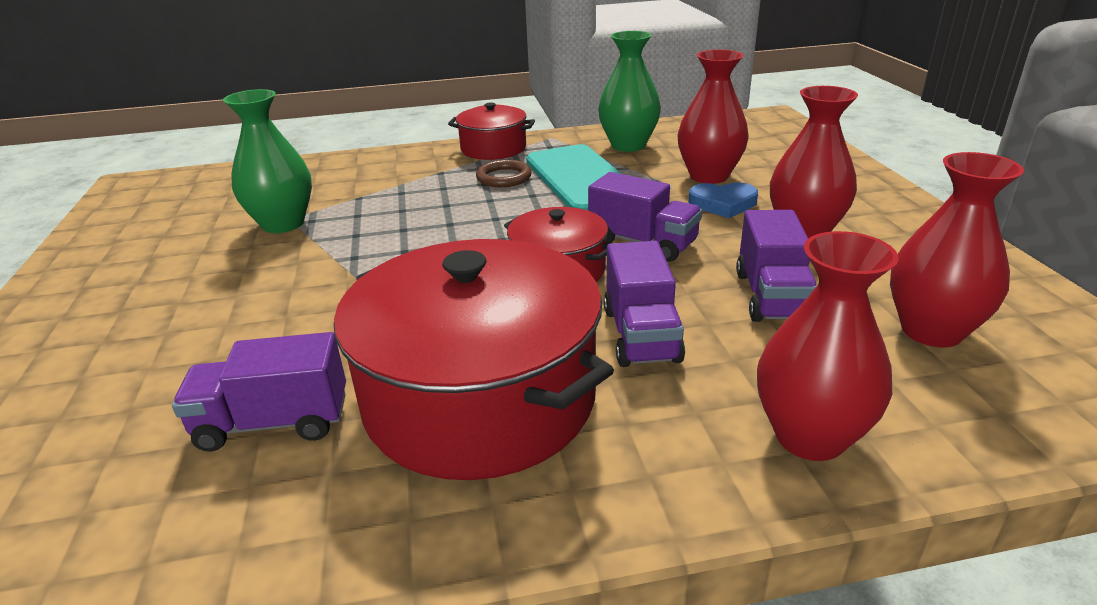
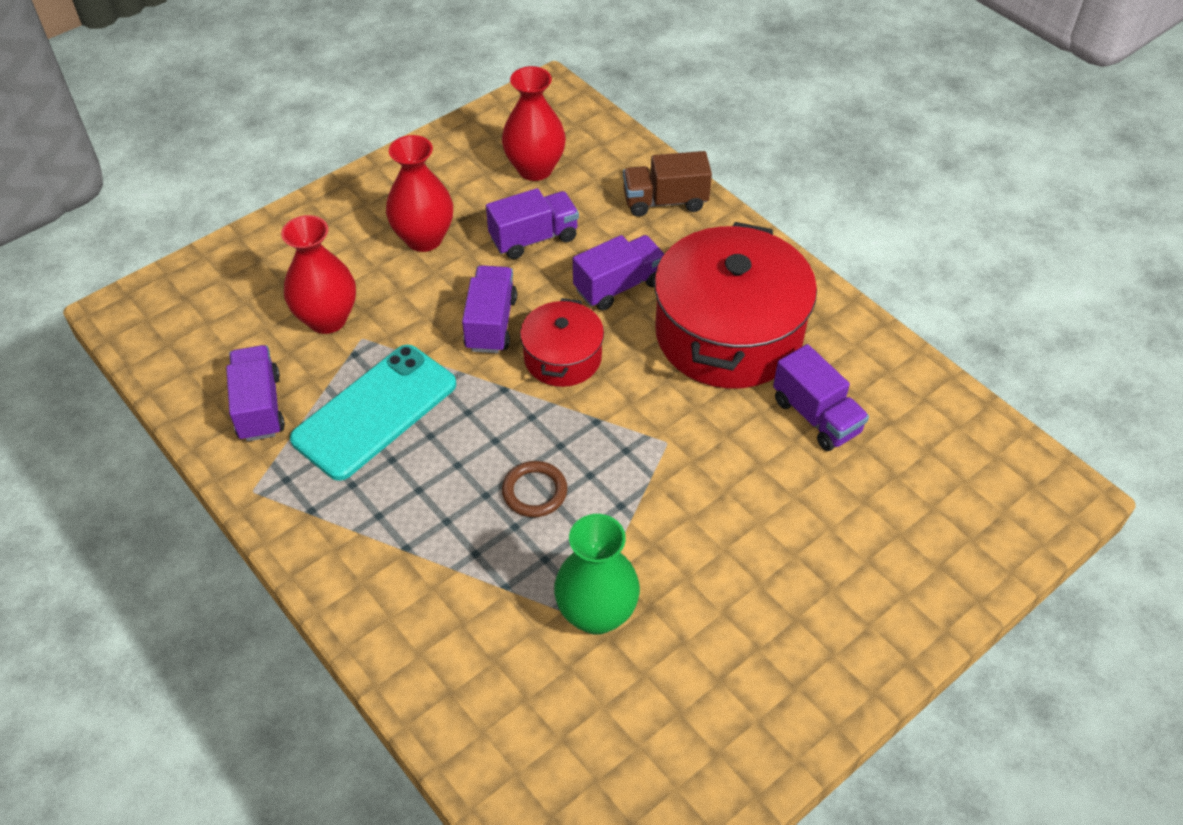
camera: 120 degrees left, 20 degrees up
red pot [448,102,535,160] -> none
brown ring [476,160,532,187] -> brown ring moved to [502,461,567,517]
green vase [598,31,661,152] -> purple truck [226,345,285,441]
blue heart [688,182,758,218] -> none
red vase [757,231,899,461] -> brown truck [623,151,712,217]

